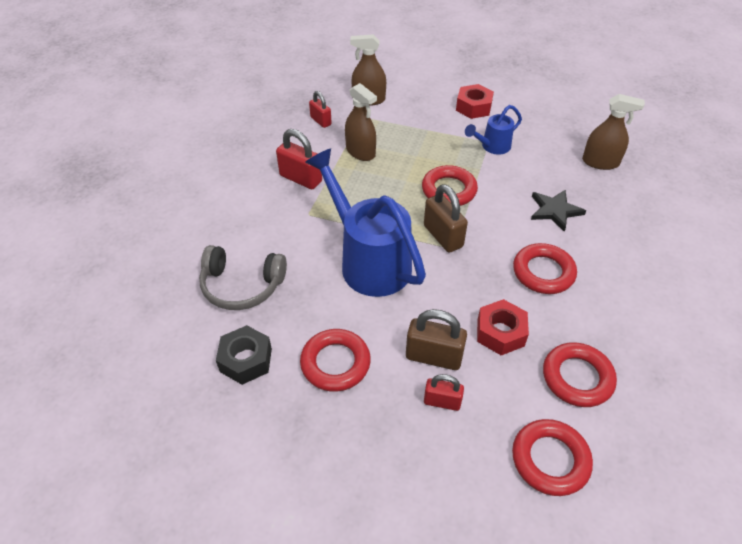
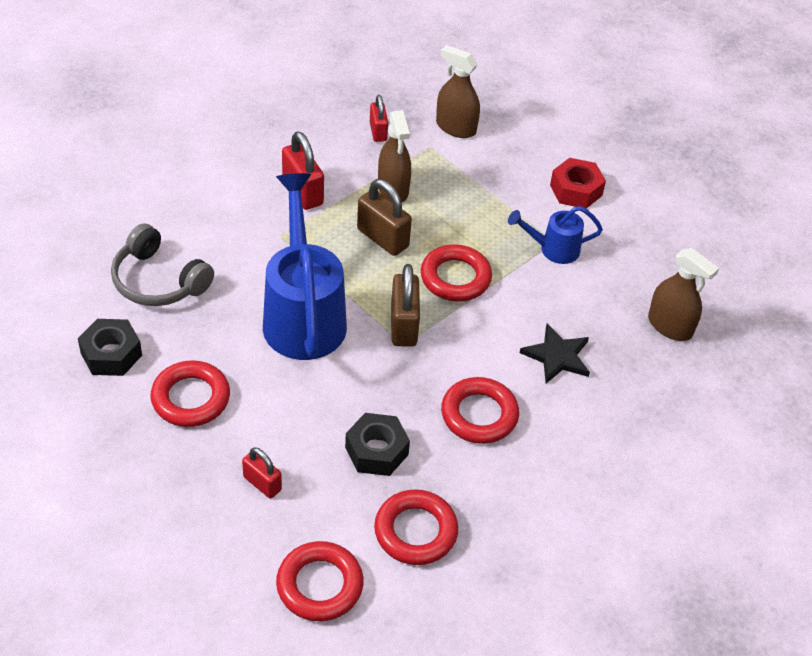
camera: 25 degrees right, 0 degrees up
brown padlock [406,309,467,370] -> brown padlock moved to [357,179,412,256]
red nut [477,299,529,355] -> black nut [345,413,410,476]

